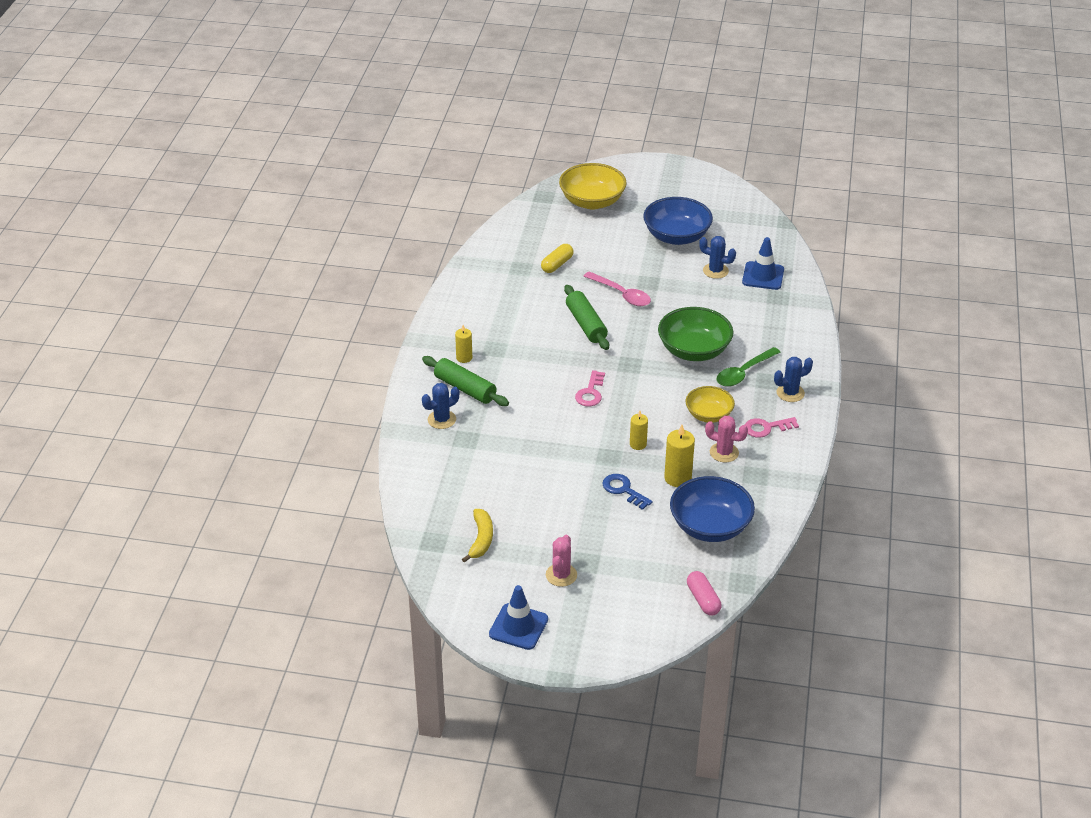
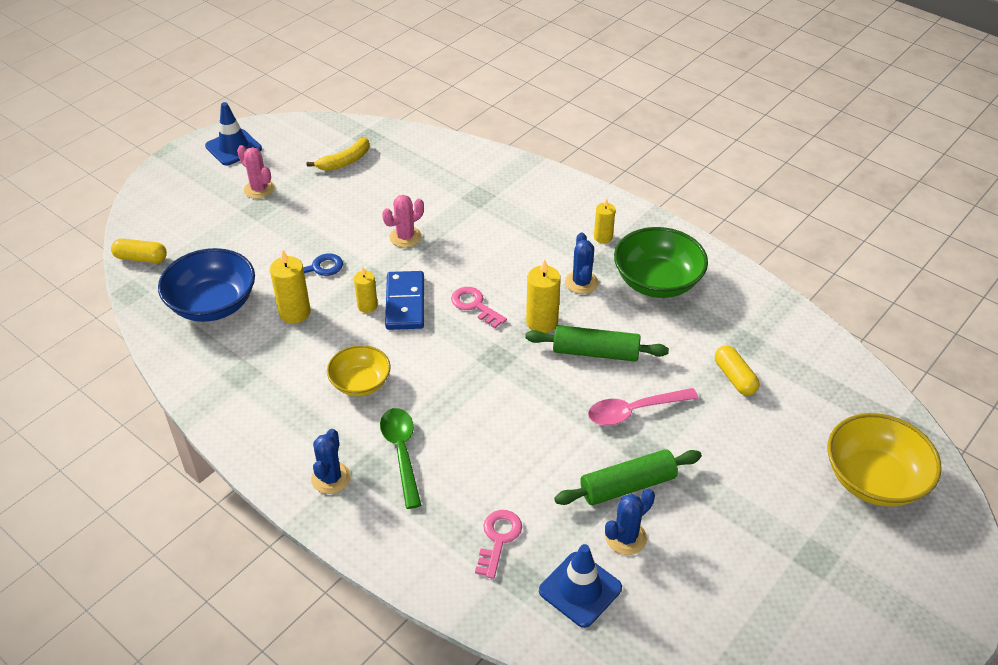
camera: 120 degrees right, 5 degrees up
green rolling pin [422,356,509,406] -> green rolling pin moved to [554,449,702,505]
blue cactus [422,383,459,429] -> blue cactus moved to [565,232,599,294]
yellow banana [462,509,493,563] -> yellow banana turned 75 degrees counterclockwise [306,137,369,171]
blue bowl [643,197,713,245] -> none
green bowl [658,307,733,361] -> green bowl moved to [614,227,708,298]
pink capsule [687,571,721,615] -> yellow capsule [111,238,167,263]
pink cactus [705,416,748,462] -> pink cactus moved to [382,195,424,248]
pink key [745,417,799,438] -> pink key moved to [475,510,522,579]
none -> blue domino [385,271,424,330]
none -> yellow candle [526,259,561,333]

